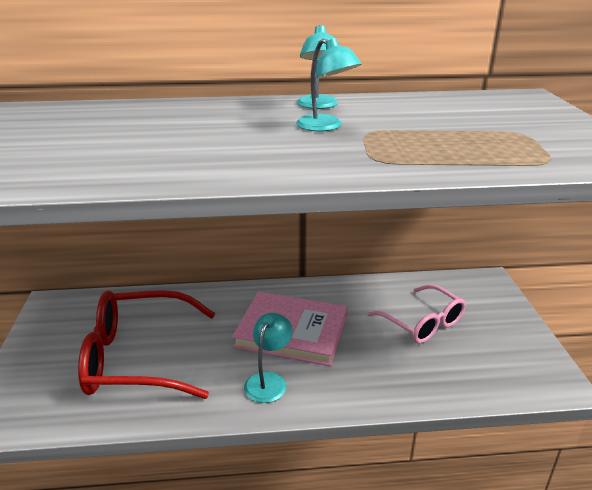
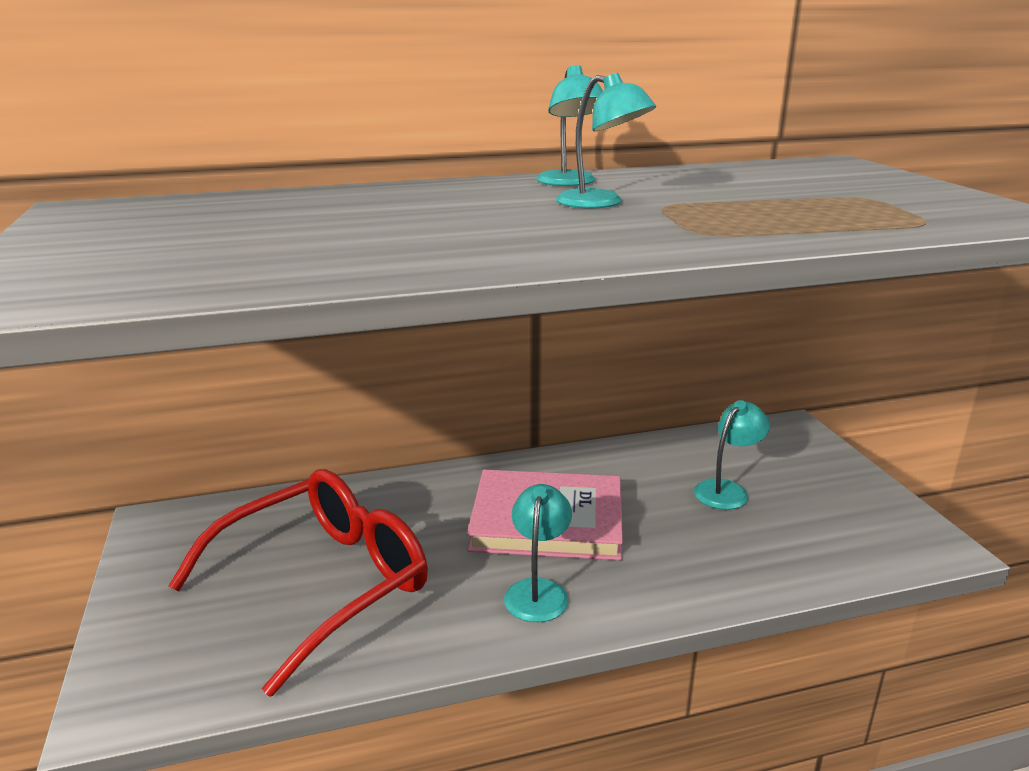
camera: 10 degrees left, 5 degrees down
red glasses [78,290,215,399] -> red glasses turned 150 degrees clockwise [169,469,428,697]
pink glasses [367,284,466,344] -> turquoise lamp [694,400,770,510]

